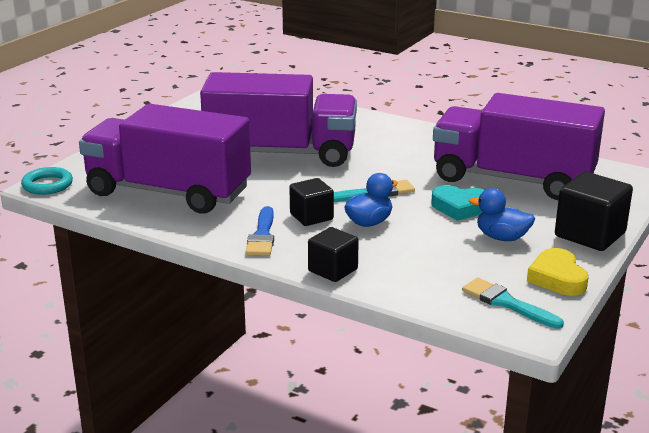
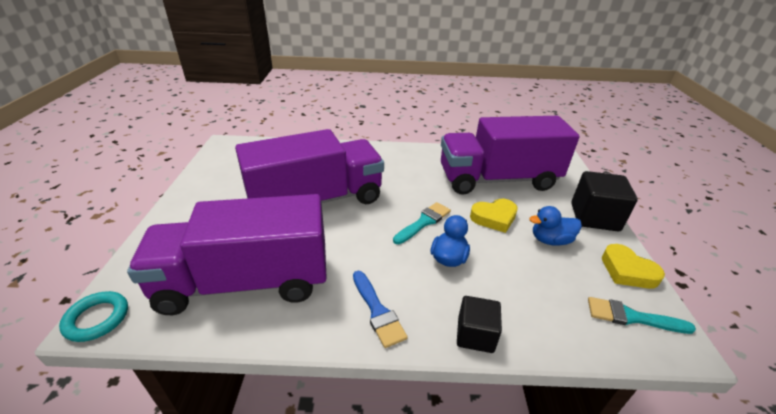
camera: 30 degrees left, 10 degrees up
black cube [289,178,334,226] -> none
turquoise heart [431,185,485,221] -> yellow heart [470,199,518,233]

